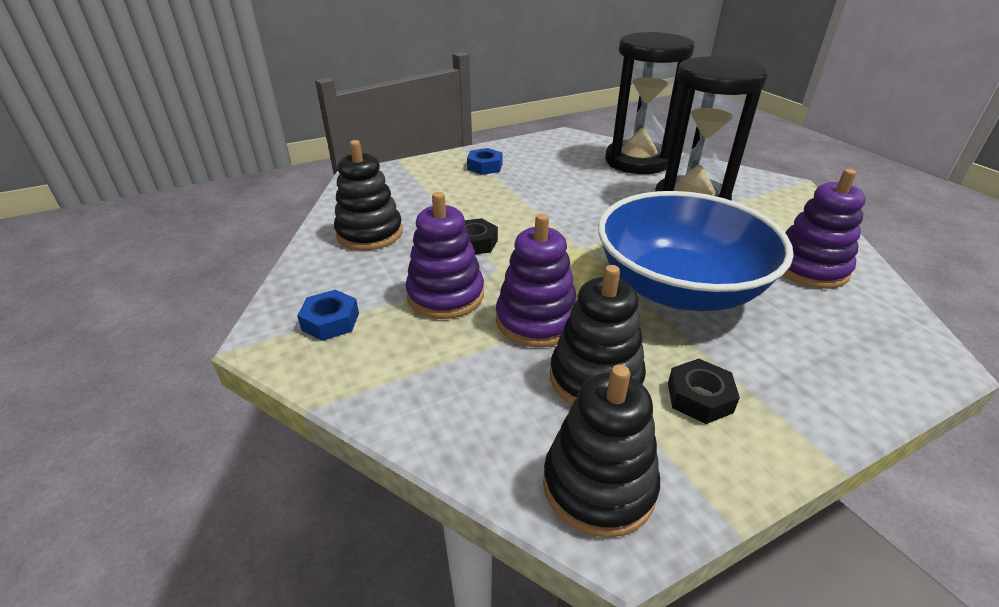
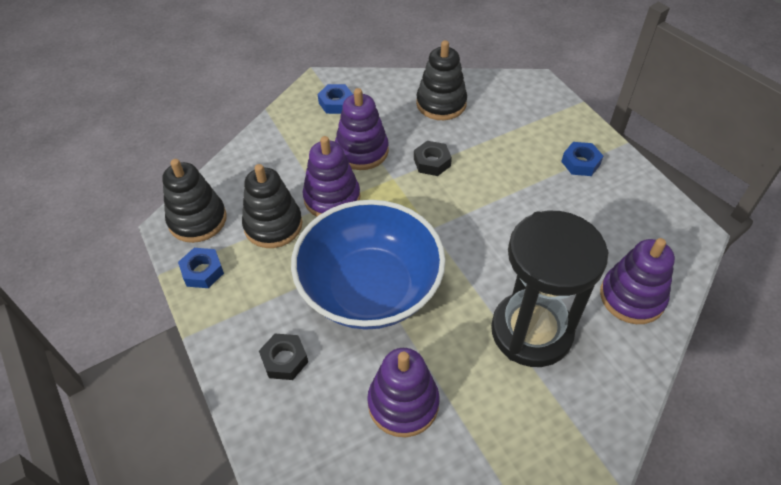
camera: 90 degrees right, 15 degrees up
black hourglass [605,32,694,174] -> purple stacking toy [600,238,675,324]
black nut [668,359,740,424] -> black nut moved to [259,334,308,380]
none -> blue nut [178,248,224,288]

